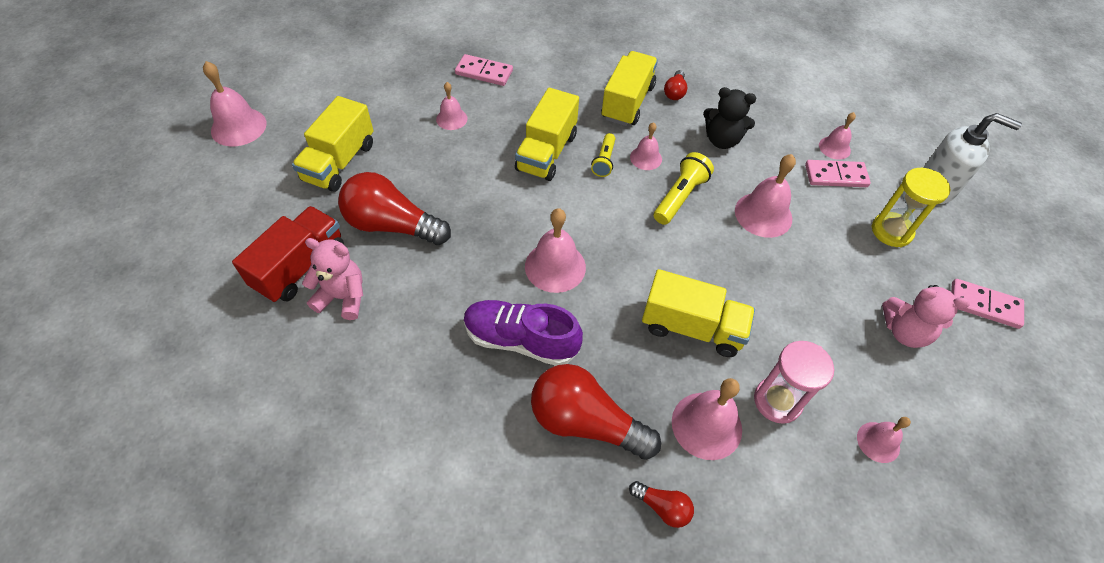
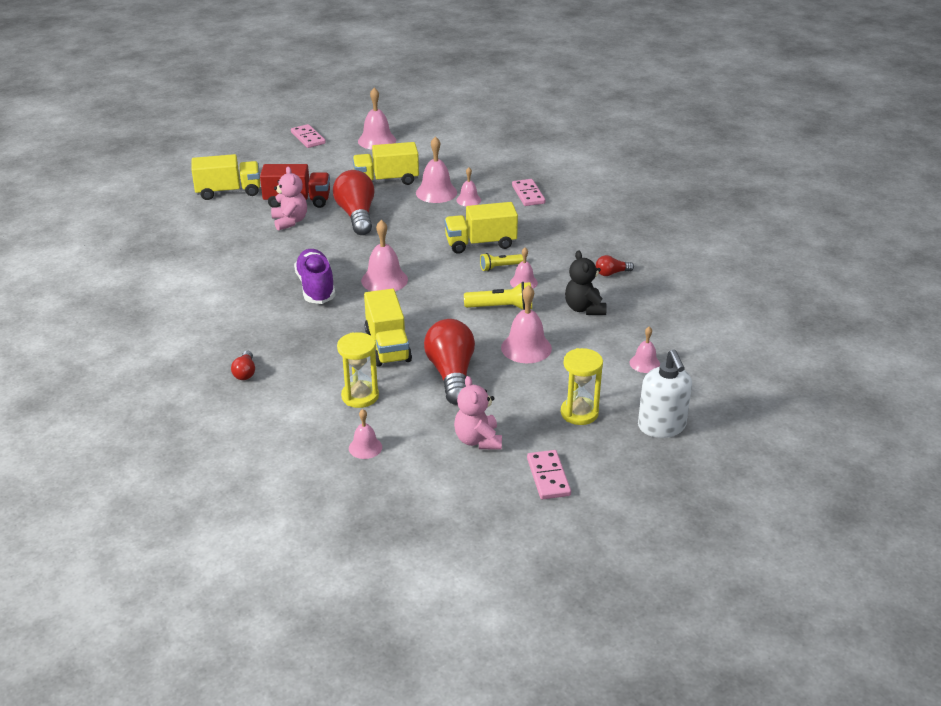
camera: 60 degrees right, 20 degrees down
red light bulb [531,364,661,460] -> red light bulb moved to [424,319,475,405]
yellow truck [601,51,658,126] -> yellow truck moved to [191,154,260,200]
pink bell [672,378,742,460] -> pink bell moved to [416,136,457,203]
pink hourglass [754,341,834,424] -> yellow hourglass [337,332,379,408]
pink domino [805,160,871,187] -> pink domino moved to [291,124,326,148]

